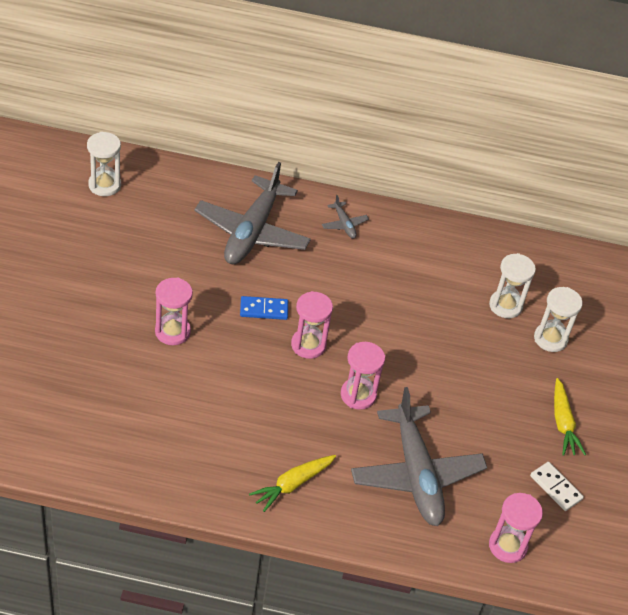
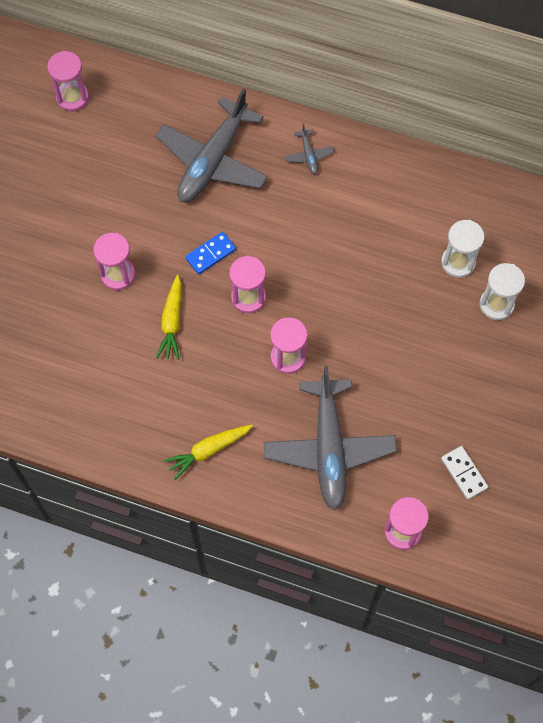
camera: 15 degrees right, 20 degrees up
white hourglass [87,132,121,196] -> pink hourglass [47,51,89,111]
blue domino [240,296,288,320] -> blue domino turned 45 degrees counterclockwise [185,232,236,274]
yellow carrot [554,378,586,456] -> yellow carrot moved to [156,275,181,360]

